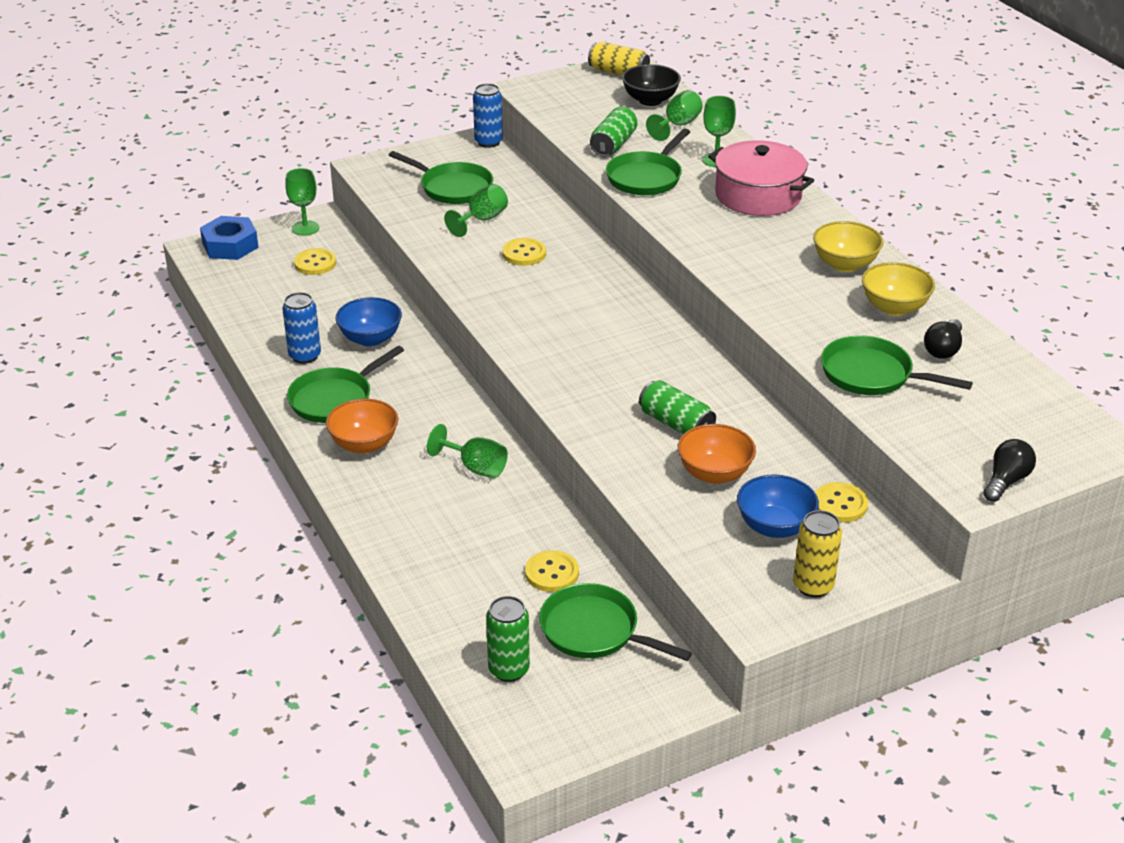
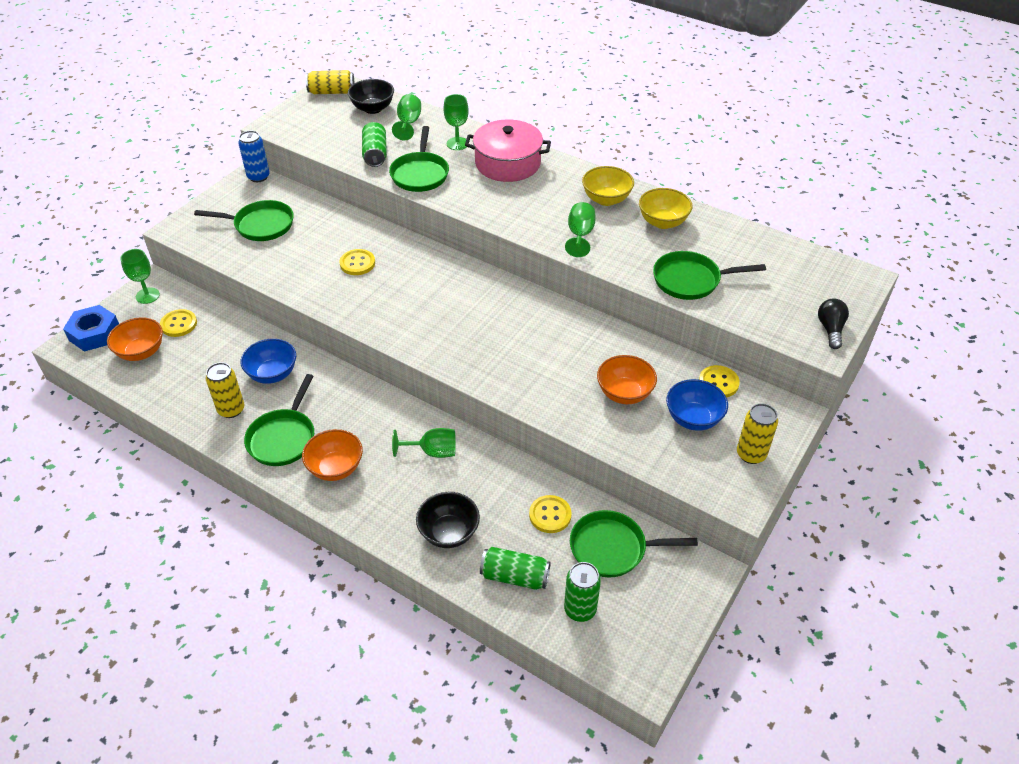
camera: 30 degrees left, 10 degrees up
blue can [282,292,321,364] -> yellow can [206,362,244,418]
green goblet [444,184,508,237] -> green goblet moved to [565,202,596,257]
green can [639,380,716,434] -> green can moved to [480,547,551,590]
black light bulb [924,319,962,359] -> none
none -> orange bowl [107,317,163,361]
none -> black bowl [416,492,480,548]

